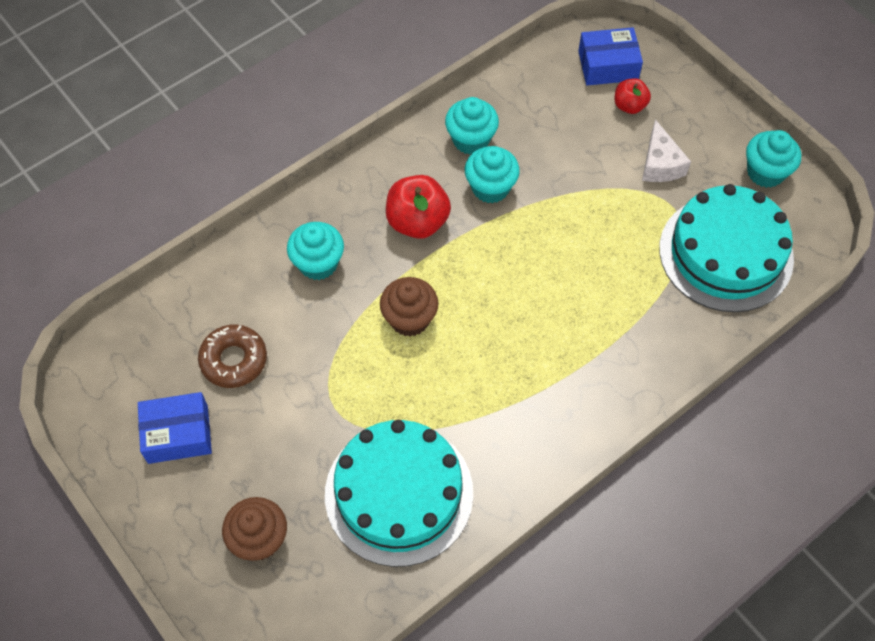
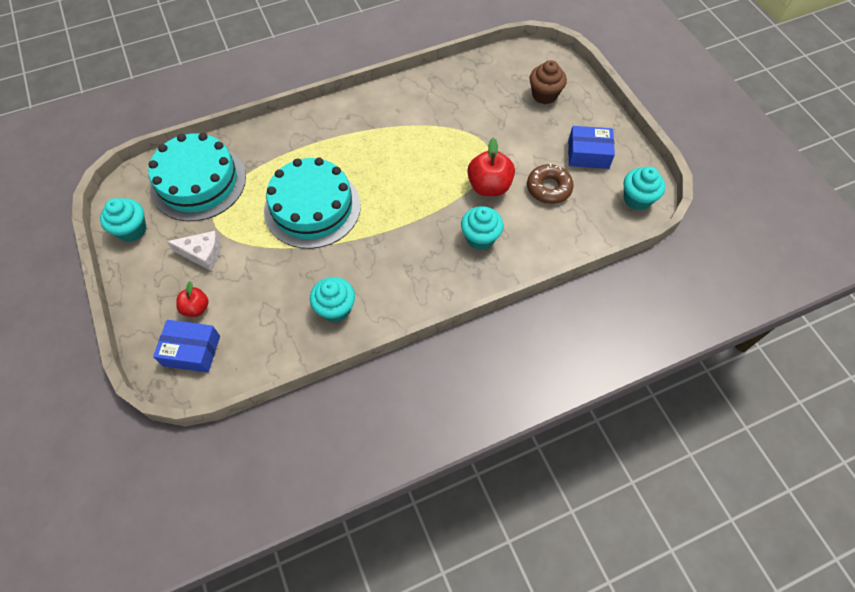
camera: 165 degrees left, 0 degrees up
turquoise cake [325,420,473,567] -> turquoise cake moved to [264,158,361,249]
brown cupcake [380,277,438,337] -> none
red apple [386,175,451,239] -> red apple moved to [467,137,515,196]
turquoise cupcake [465,146,520,203] -> turquoise cupcake moved to [624,167,665,211]
white cheese [642,119,691,182] -> white cheese turned 90 degrees clockwise [167,231,221,271]

